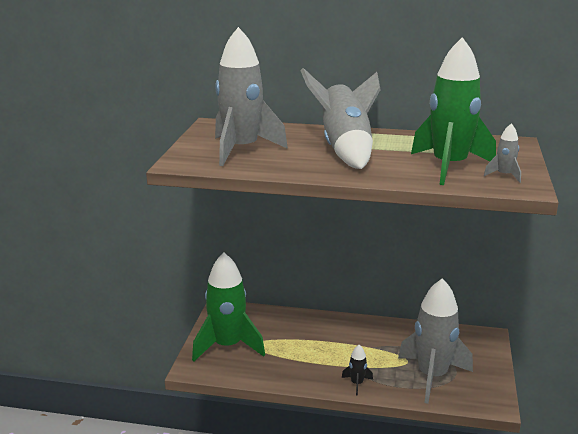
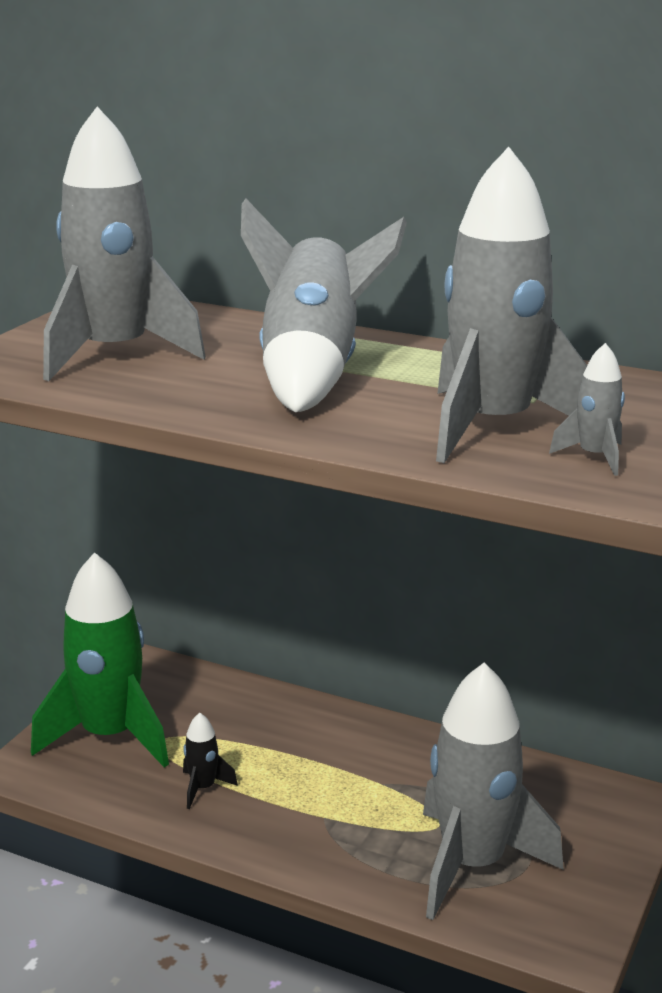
camera: 15 degrees right, 0 degrees up
black rocket [342,345,373,396] -> black rocket moved to [183,712,238,809]
green rocket [411,37,496,185] -> grey rocket [436,147,587,463]

